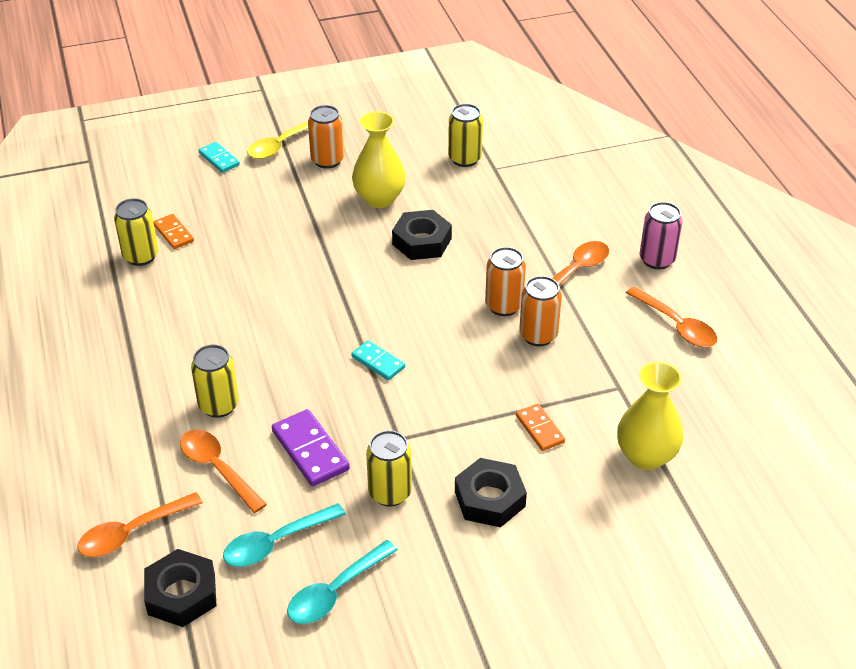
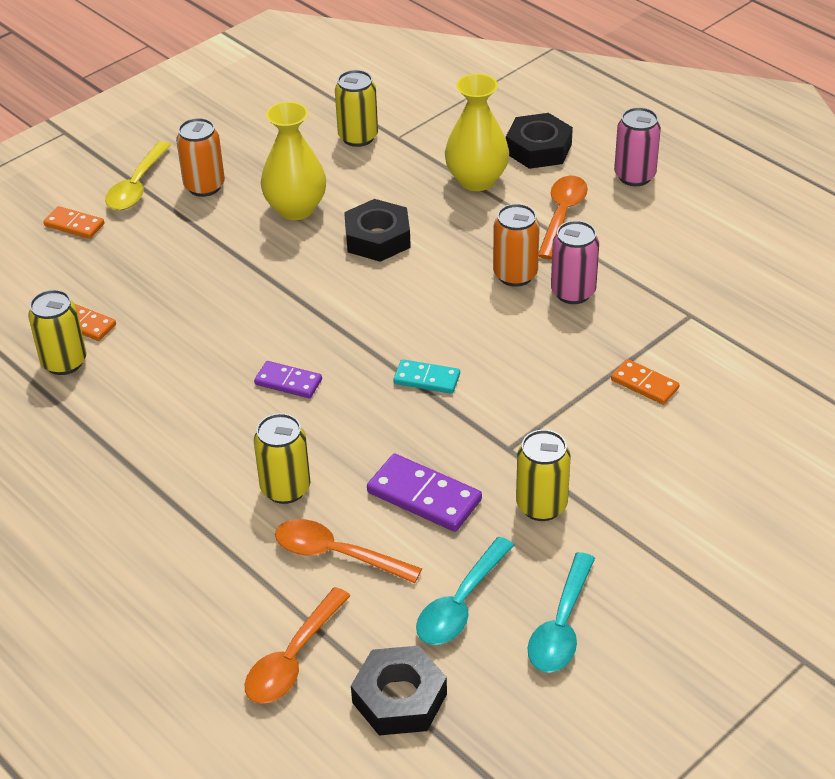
camera: 25 degrees left, 0 degrees up
turquoise domino [199,142,240,173] -> orange domino [43,206,104,239]
black nut [455,458,527,527] -> black nut moved to [506,113,573,169]
orange can [519,276,562,346] -> pink can [551,221,599,304]
yellow vase [617,362,684,470] -> yellow vase moved to [445,74,509,191]
orange spoon [626,286,717,347] -> none
none -> purple domino [254,361,322,398]

